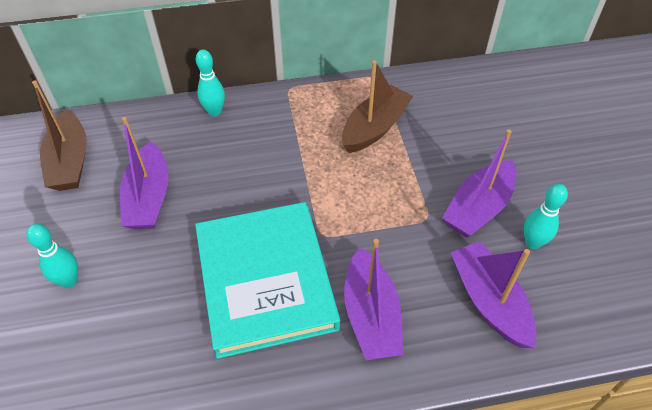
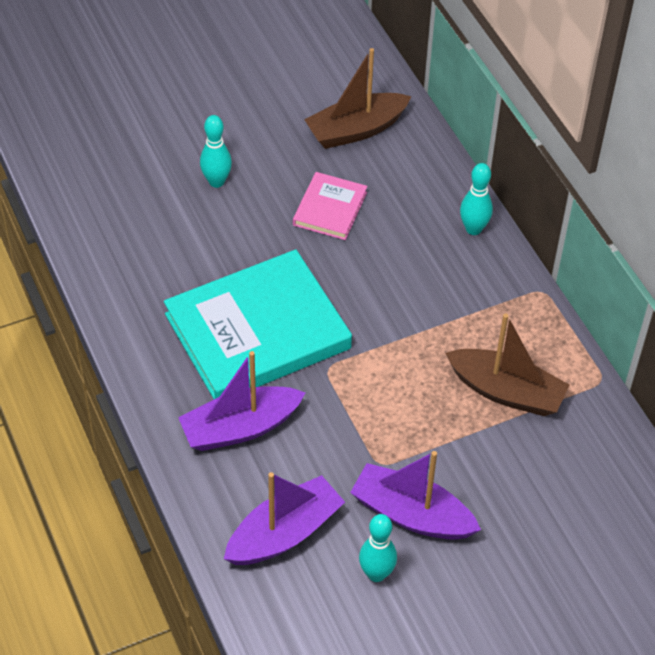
camera: 75 degrees right, 0 degrees up
purple boat [120,117,169,229] -> pink book [293,172,367,240]

